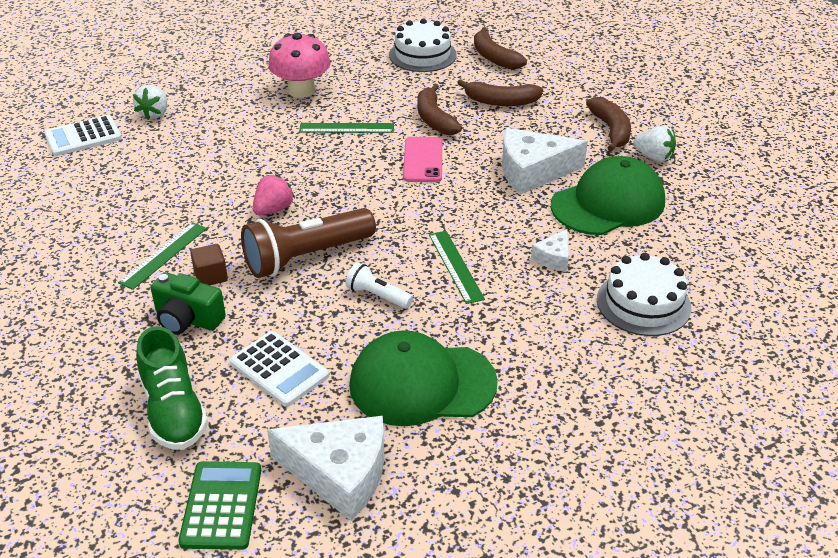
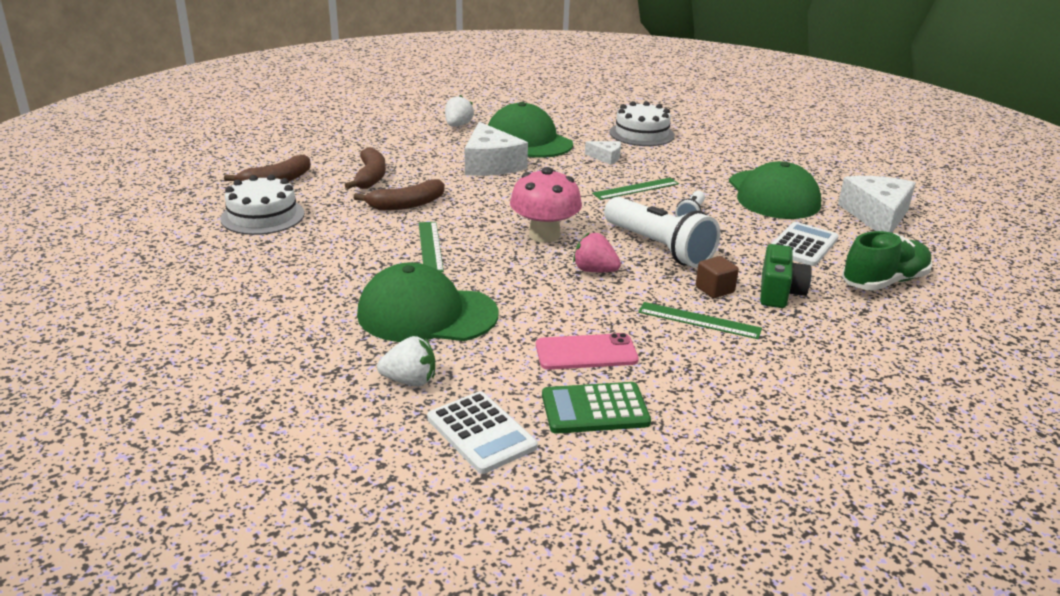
camera: 100 degrees left, 10 degrees down
green calculator [178,461,261,550] -> green calculator moved to [542,382,651,434]
brown flashlight [241,208,376,278] -> white flashlight [604,197,720,268]
pink mushroom [268,33,331,98] -> pink mushroom moved to [510,167,582,243]
pink phone [403,137,442,182] -> pink phone moved to [536,333,639,370]
brown banana [586,97,631,152] -> none
none -> green cap [357,262,498,342]

